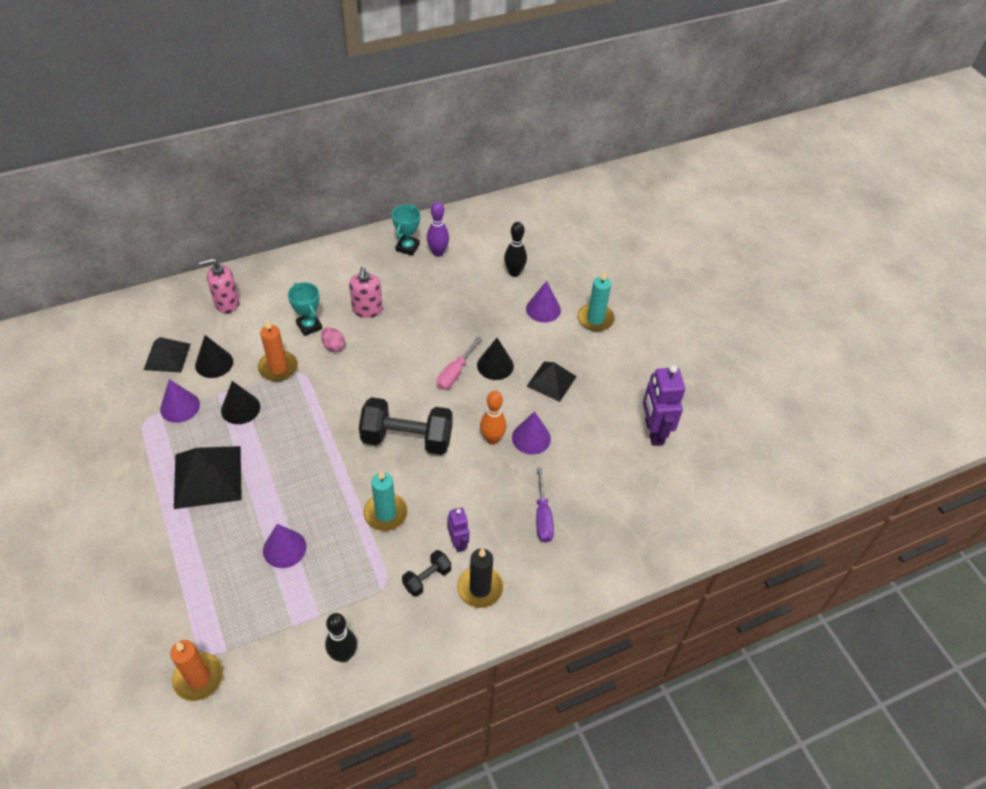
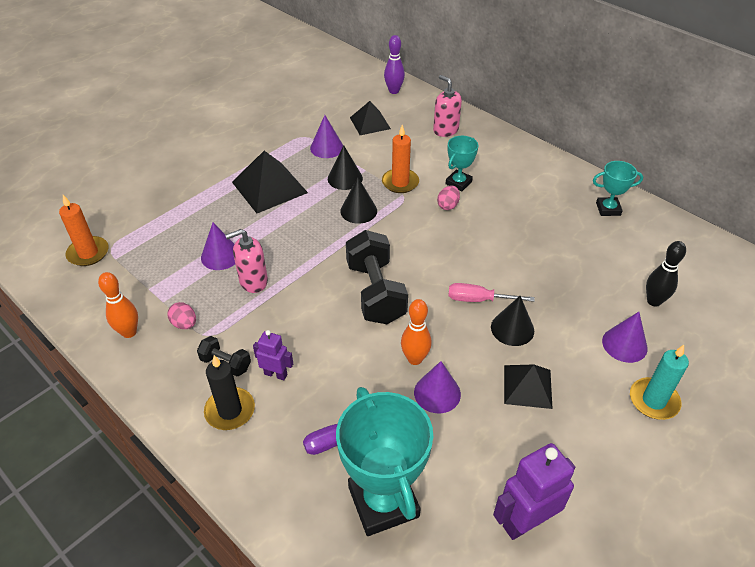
camera: 70 degrees right, 5 degrees down
black cone [195,335,233,378] -> black cone moved to [340,178,377,223]
black bowling pin [325,613,357,662] -> orange bowling pin [98,272,138,338]
pink soap dispenser [349,267,383,318] -> pink soap dispenser moved to [225,229,268,293]
turquoise candle [363,470,408,531] -> none
purple bowling pin [427,202,449,257] -> purple bowling pin moved to [384,35,405,94]
purple robot [447,508,469,552] -> purple robot turned 120 degrees counterclockwise [253,330,293,380]
none -> pink egg [167,302,196,329]
none -> turquoise trophy [336,387,433,536]

